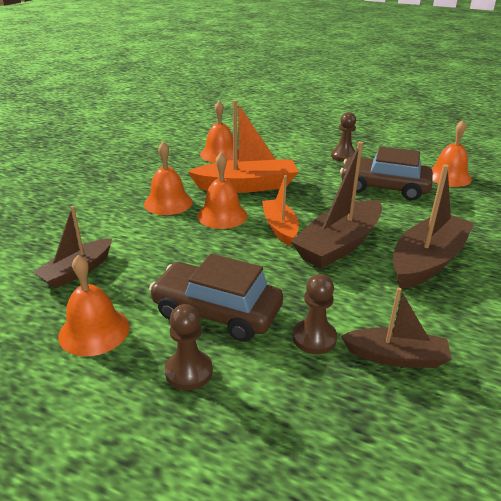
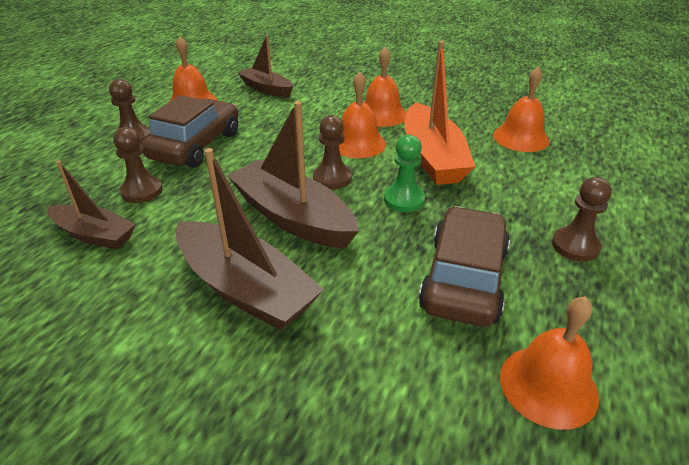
camera: 90 degrees right, 5 degrees up
orange boat [262,175,299,246] -> brown pawn [313,115,352,189]
brown boat [341,287,452,368] -> brown boat turned 75 degrees counterclockwise [47,160,136,249]
none -> green pawn [384,135,425,212]

